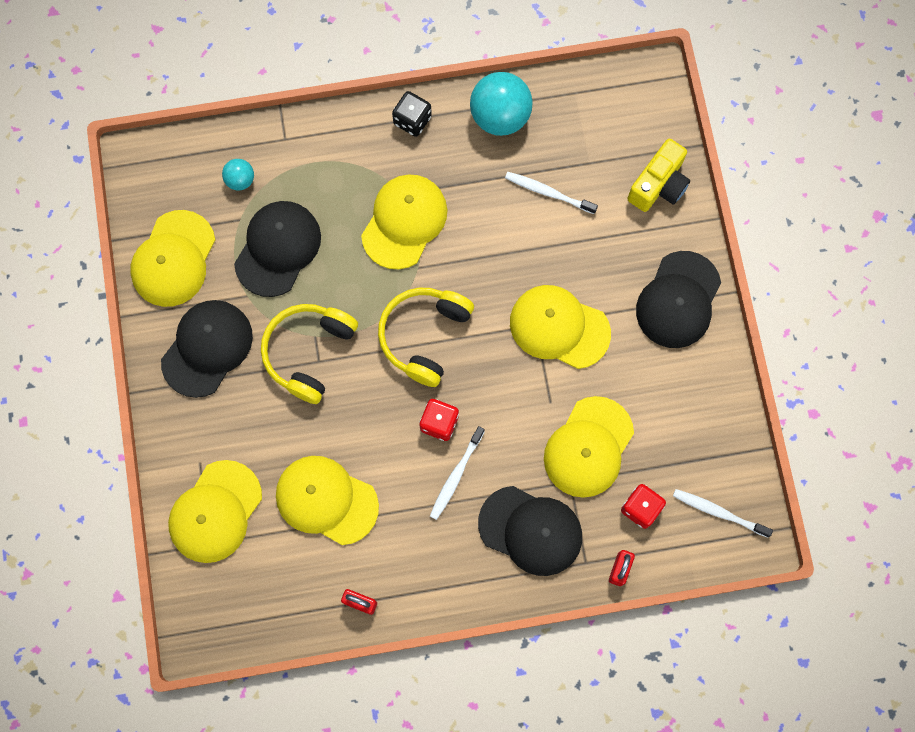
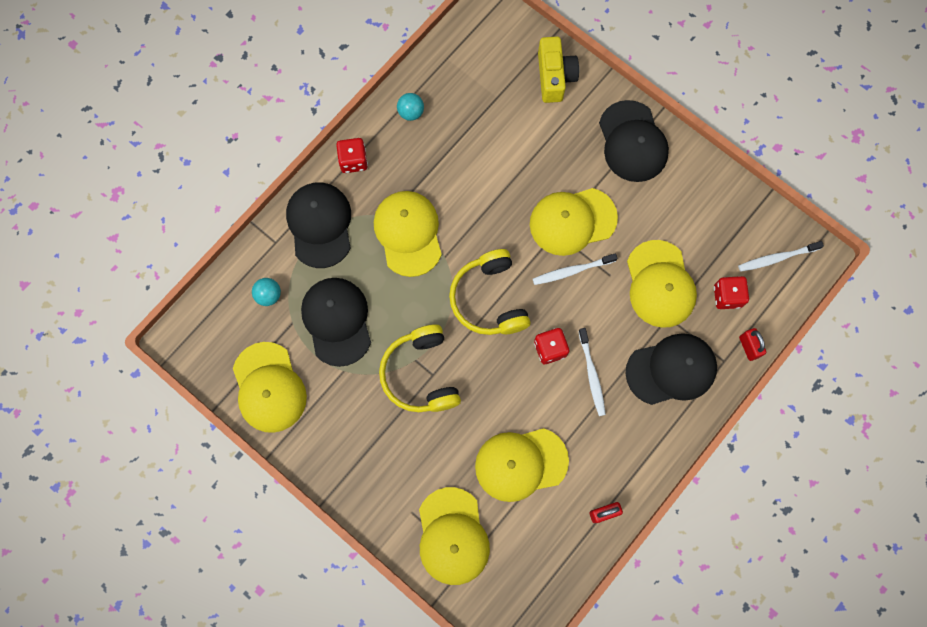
camera: 40 degrees left, 0 degrees up
black cap [161,300,253,398] -> black cap moved to [286,183,351,268]
black dice [392,91,432,137] -> red dice [336,138,368,173]
turquoise ball [470,72,533,136] -> turquoise ball [397,93,424,121], size x0.50
white toothbrush [505,172,598,214] -> white toothbrush moved to [533,253,618,285]

